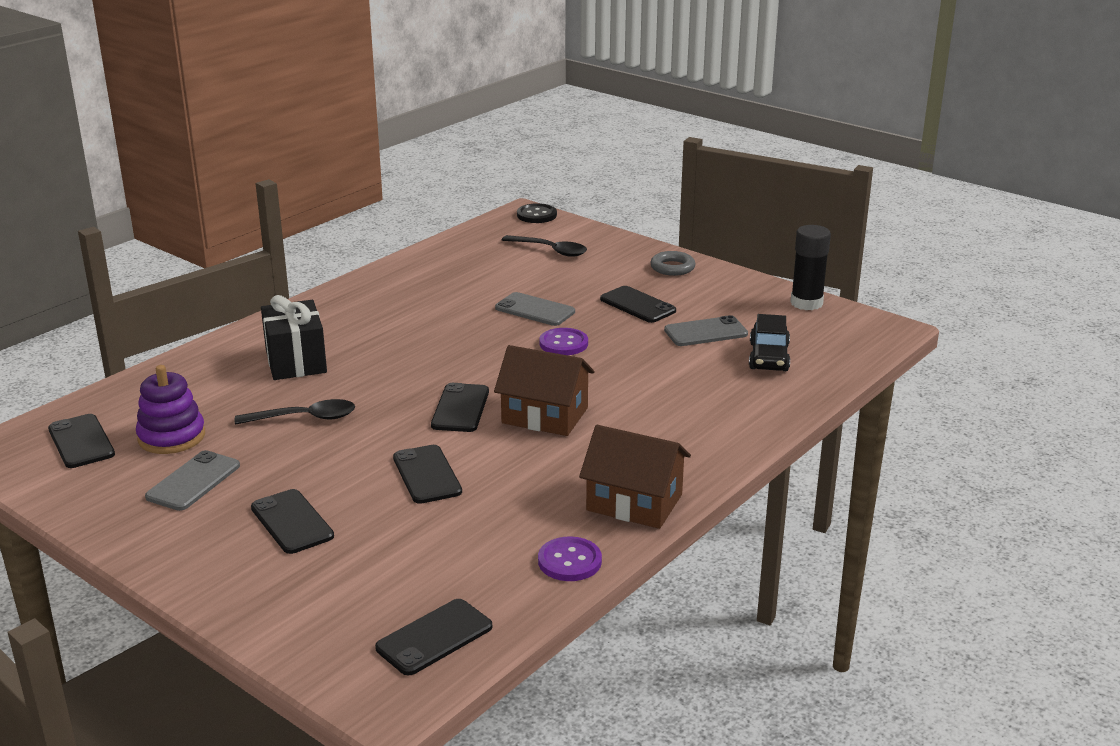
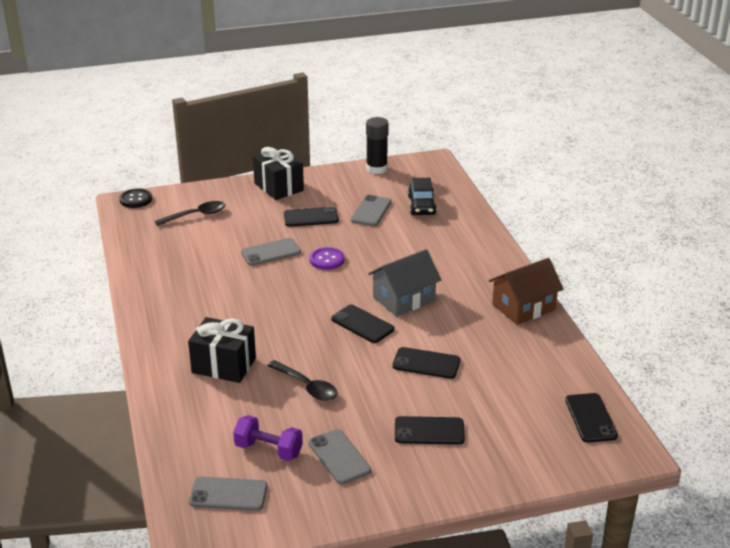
camera: 55 degrees left, 5 degrees up
black phone [48,414,115,468] -> grey phone [189,477,268,511]
purple stacking toy [136,365,205,454] -> purple dumbbell [233,415,303,461]
black spoon [235,399,355,425] -> black spoon turned 105 degrees clockwise [267,360,338,401]
brown house [494,345,594,436] -> grey house [368,249,441,317]
purple button [538,537,602,581] -> none
grey ring [650,251,696,276] -> black gift [253,147,304,200]
black car [749,314,790,371] -> black car turned 45 degrees clockwise [408,178,437,215]

